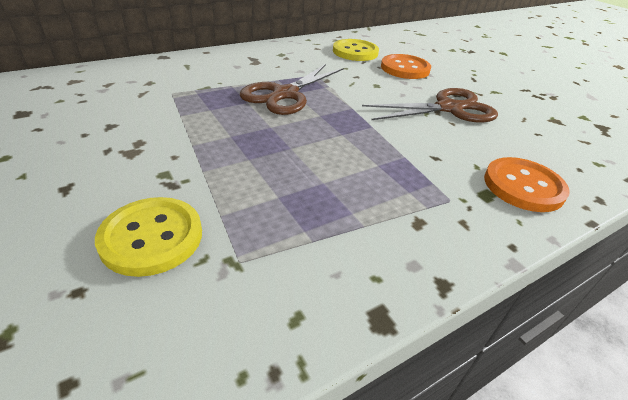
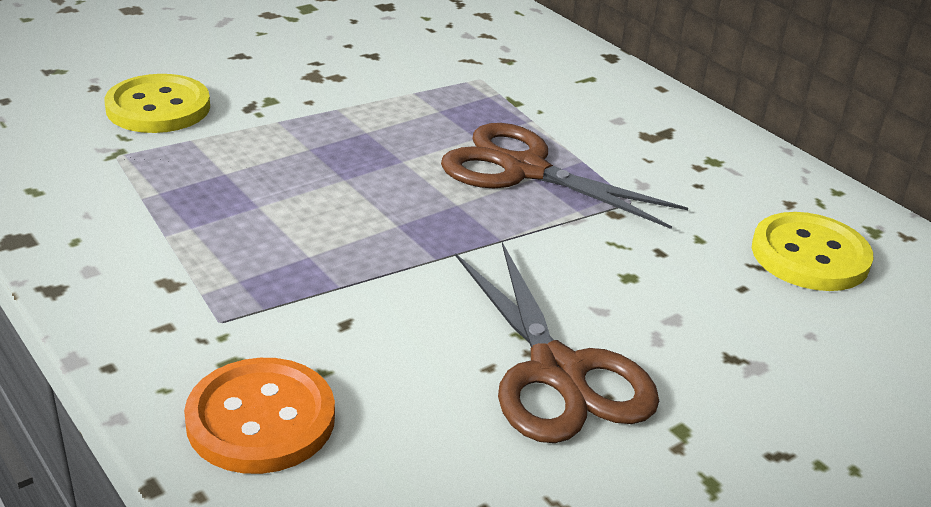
camera: 85 degrees right, 5 degrees down
orange button [381,54,431,79] -> none

